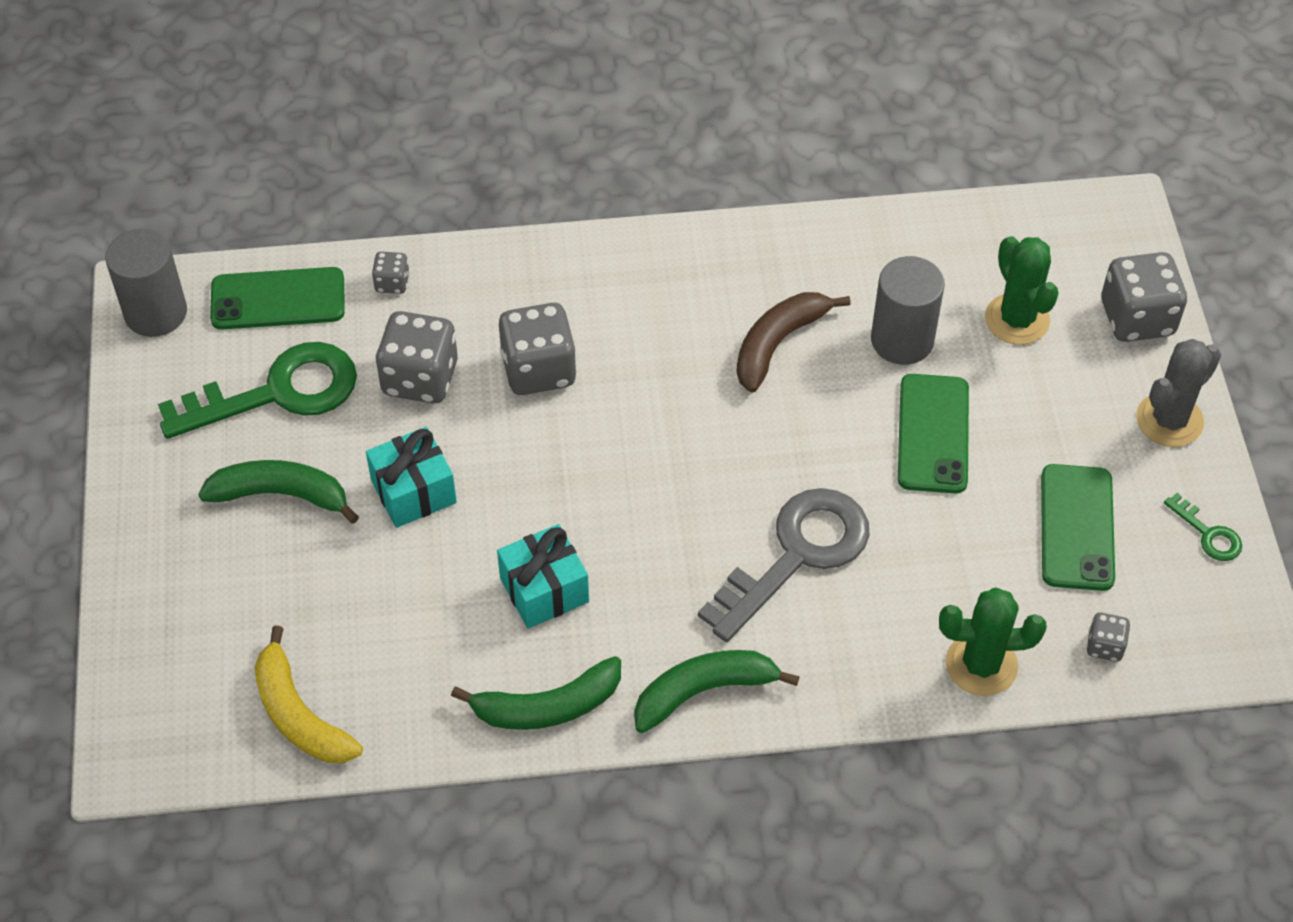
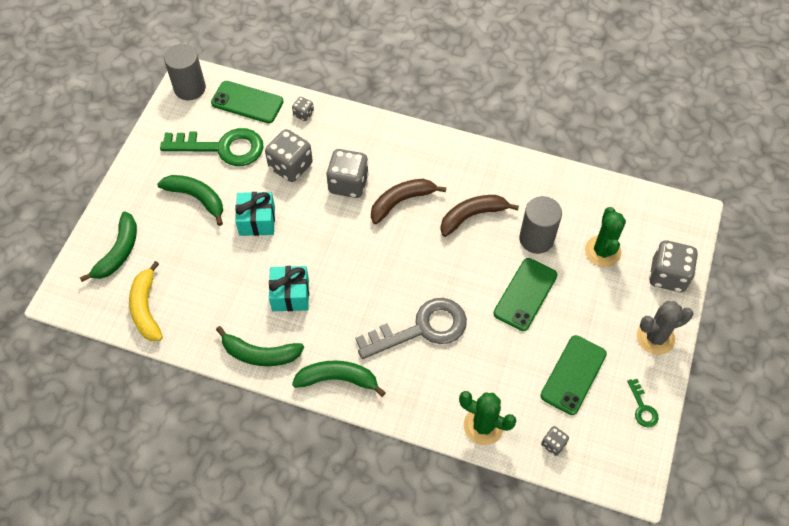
camera: 25 degrees right, 5 degrees up
none -> green banana [80,211,137,282]
none -> brown banana [371,179,446,224]

